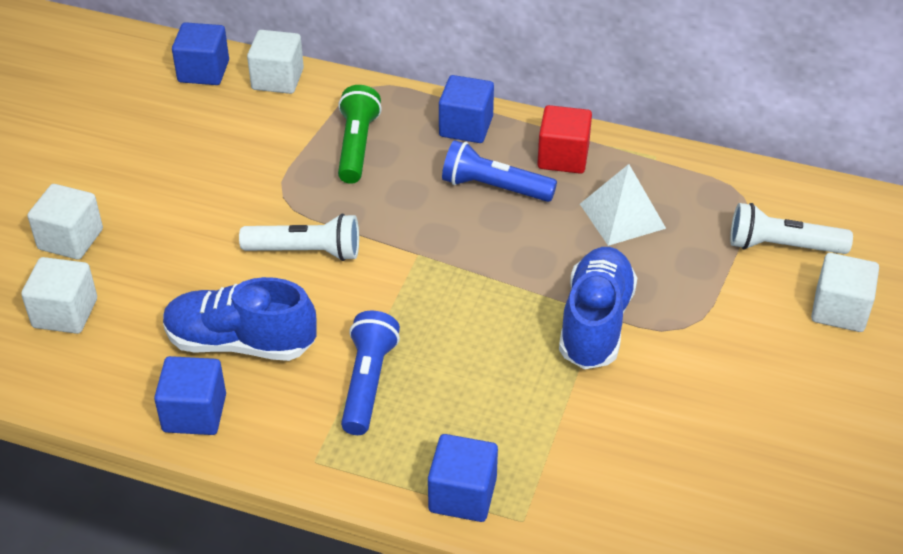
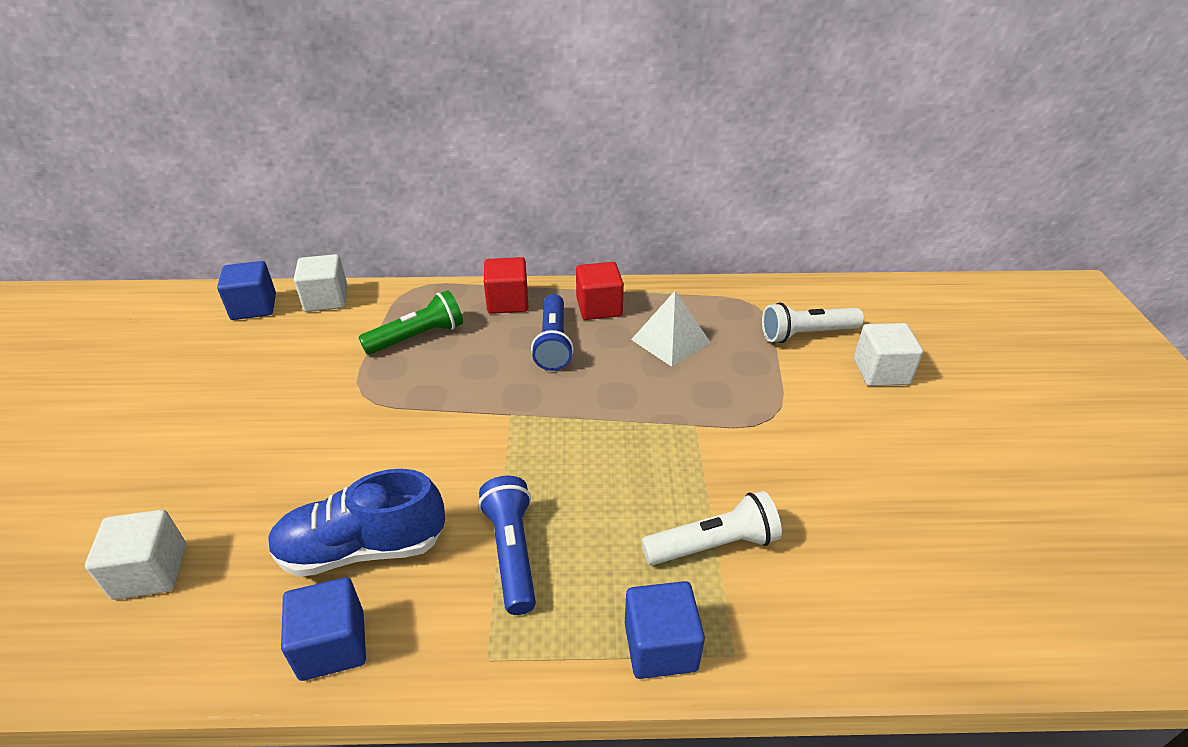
camera: 20 degrees left, 5 degrees down
white cube [27,184,103,260] -> none
white flashlight [239,214,359,261] -> white flashlight moved to [641,491,782,565]
green flashlight [338,85,382,184] -> green flashlight turned 75 degrees clockwise [359,290,463,355]
blue cube [439,75,494,143] -> red cube [484,257,528,314]
blue flashlight [442,140,557,202] -> blue flashlight turned 90 degrees counterclockwise [531,294,574,371]
blue shoe [559,247,637,369] -> none

